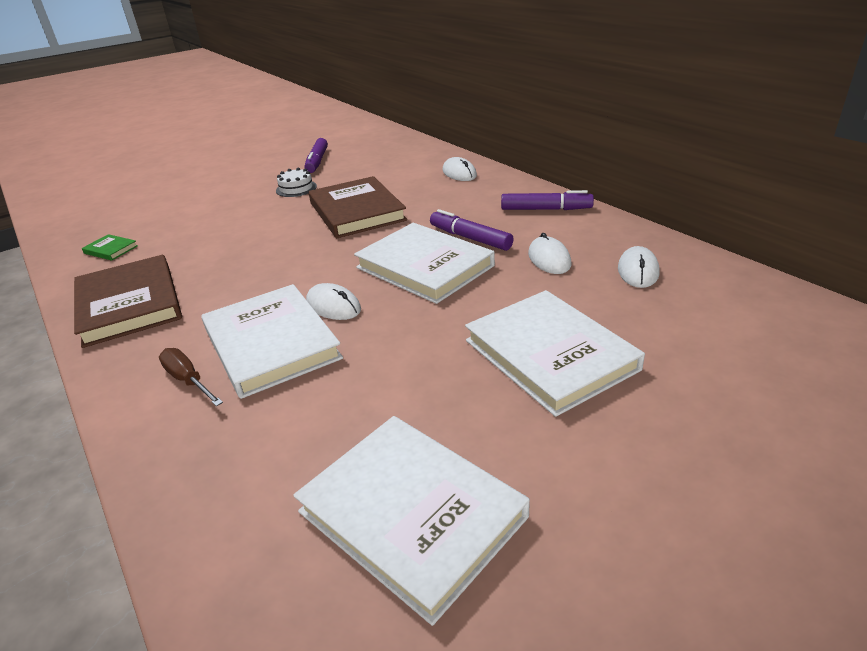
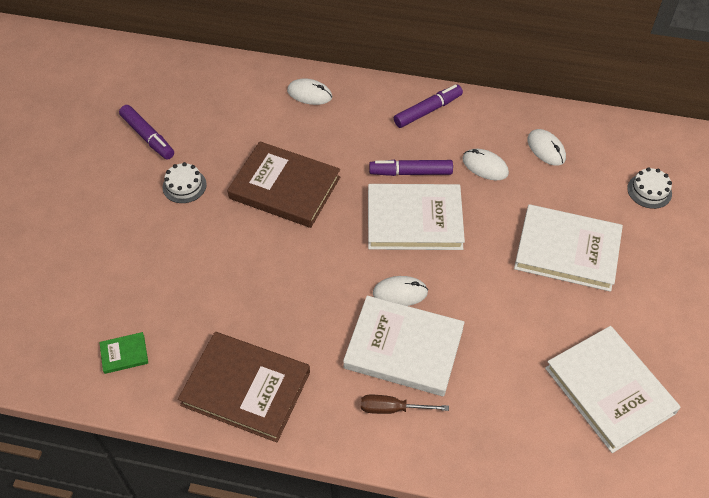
camera: 45 degrees left, 20 degrees up
white book [293,416,530,626] -> white book turned 60 degrees clockwise [545,326,681,453]
none -> white cake [627,167,672,209]

